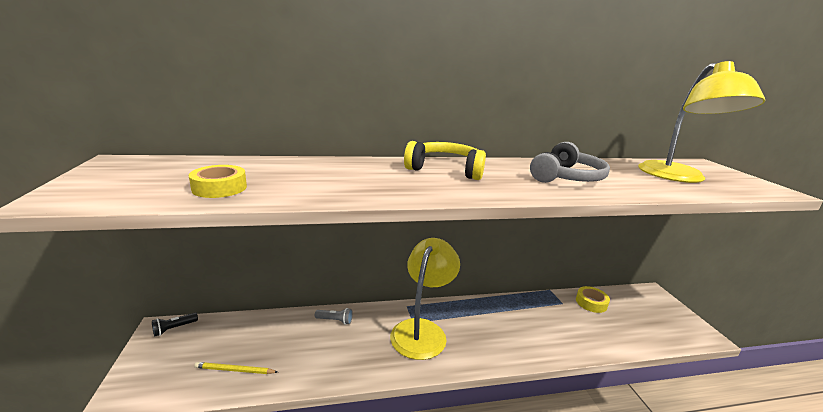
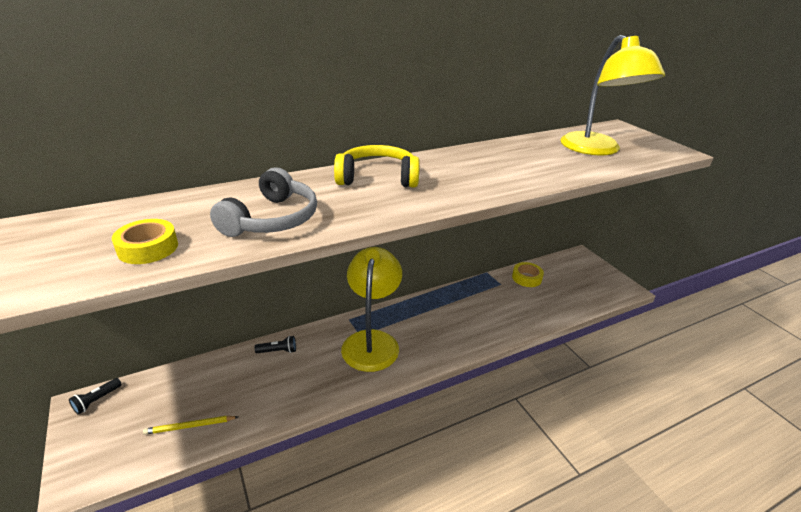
camera: 15 degrees left, 10 degrees up
grey flashlight [315,308,353,325] -> black flashlight [255,336,296,353]
grey headphones [530,142,610,183] -> grey headphones moved to [210,167,317,237]

